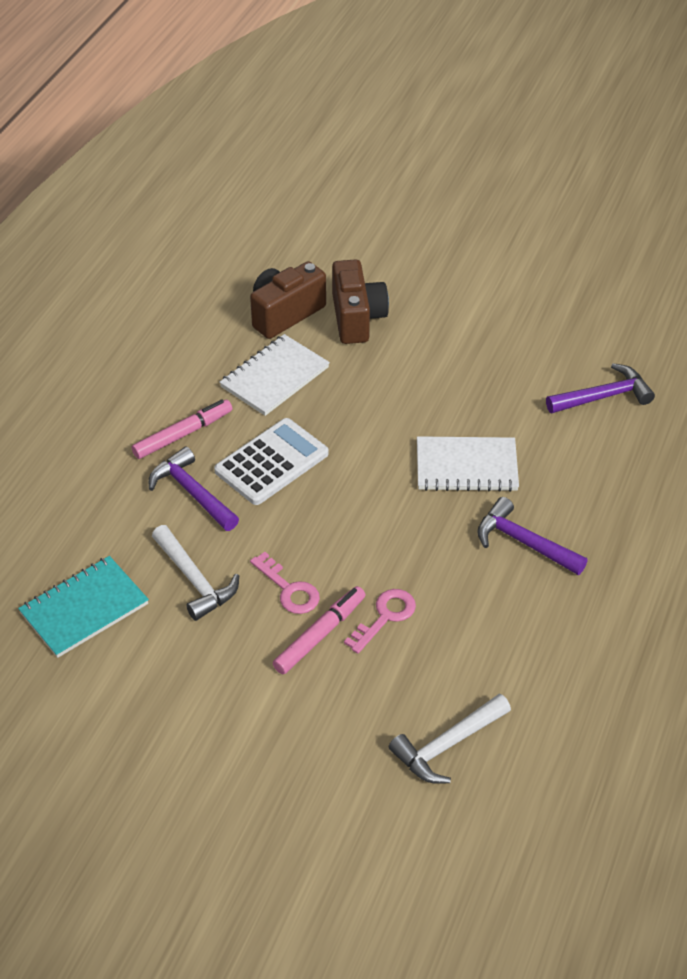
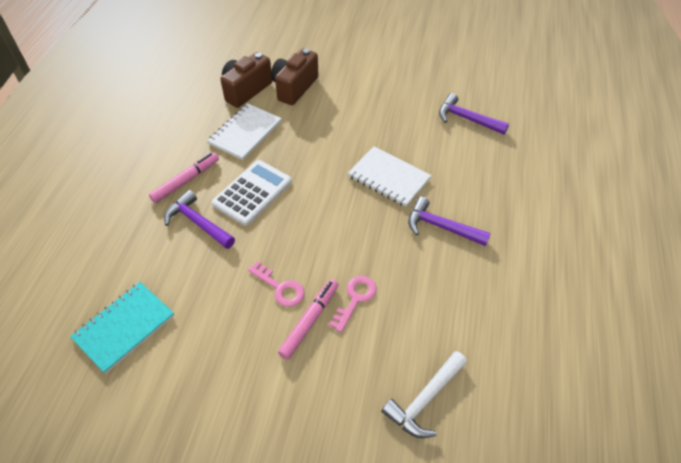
camera: 10 degrees left, 5 degrees up
white hammer [152,525,239,621] -> none
brown camera [332,260,389,344] -> brown camera turned 135 degrees counterclockwise [271,48,319,105]
white notebook [417,436,519,492] -> white notebook turned 45 degrees clockwise [348,146,431,207]
purple hammer [546,363,655,413] -> purple hammer turned 120 degrees counterclockwise [439,93,509,135]

